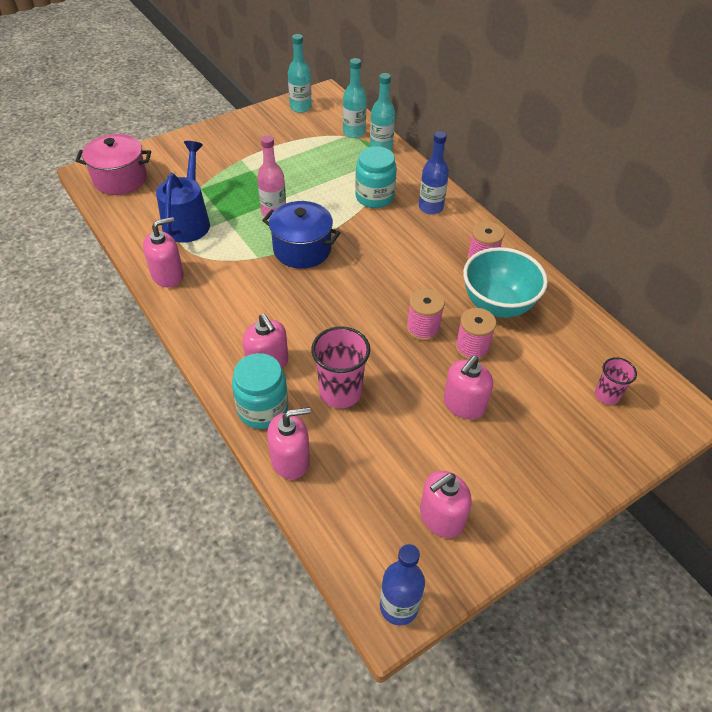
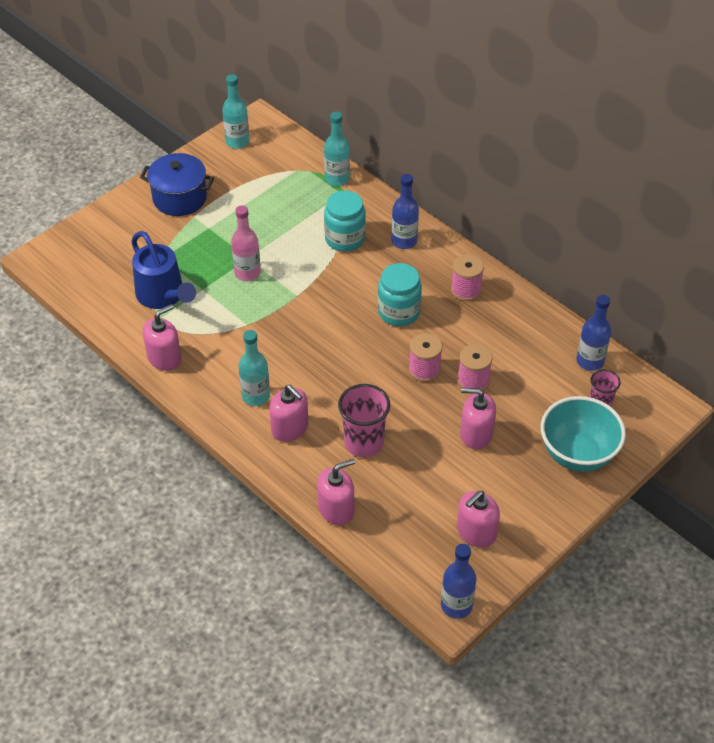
camera: 10 degrees left, 0 degrees up
pink pot [76,134,151,195] -> none
blue watering can [156,141,210,243] -> blue watering can turned 150 degrees clockwise [131,231,196,309]
turquoise jar [232,353,288,429] -> turquoise jar moved to [378,263,422,326]
blue pot [262,201,340,269] -> blue pot moved to [140,153,214,216]
turquoise bottle [343,58,367,138] -> turquoise bottle moved to [239,330,270,406]
pink soap dispenser [443,356,493,419] -> pink soap dispenser turned 75 degrees clockwise [460,388,496,449]
turquoise bowl [463,247,548,318] -> turquoise bowl moved to [541,396,626,472]
none -> blue bottle [577,295,611,371]

